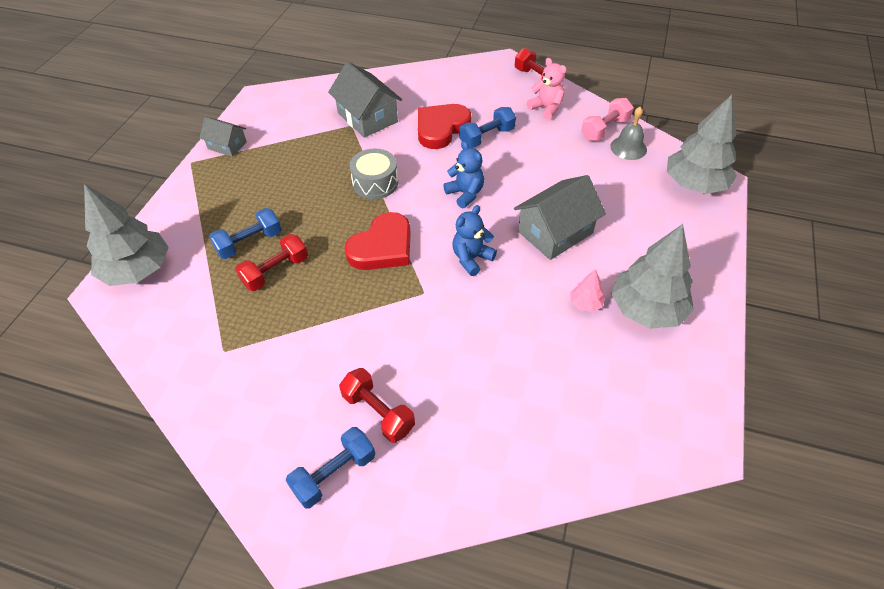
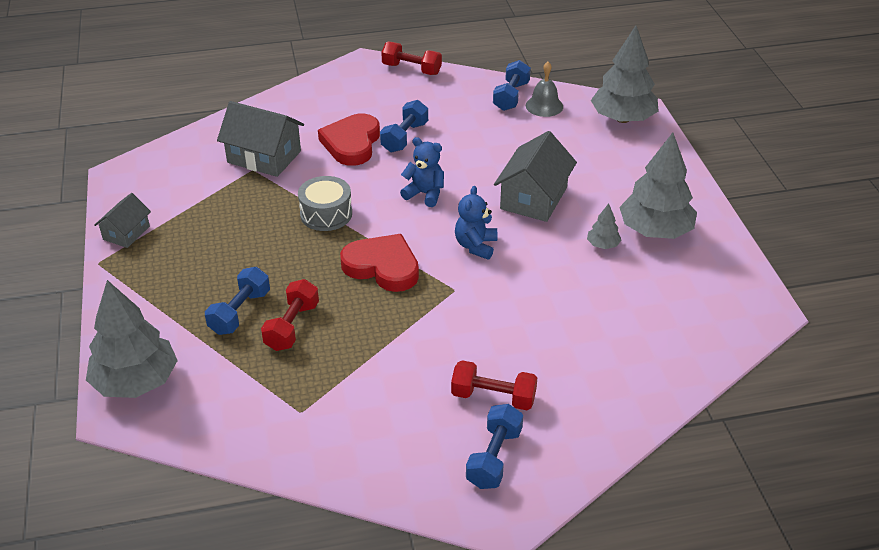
camera: 30 degrees left, 10 degrees down
grey house [199,117,247,157] -> grey house turned 60 degrees counterclockwise [94,193,151,248]
red heart [344,212,411,270] -> red heart turned 75 degrees counterclockwise [340,234,419,292]
pink teddy bear [527,58,567,120] -> none
pink tree [570,269,605,312] -> grey tree [587,203,621,249]
pink dumbbell [581,98,634,141] -> blue dumbbell [493,60,531,111]

